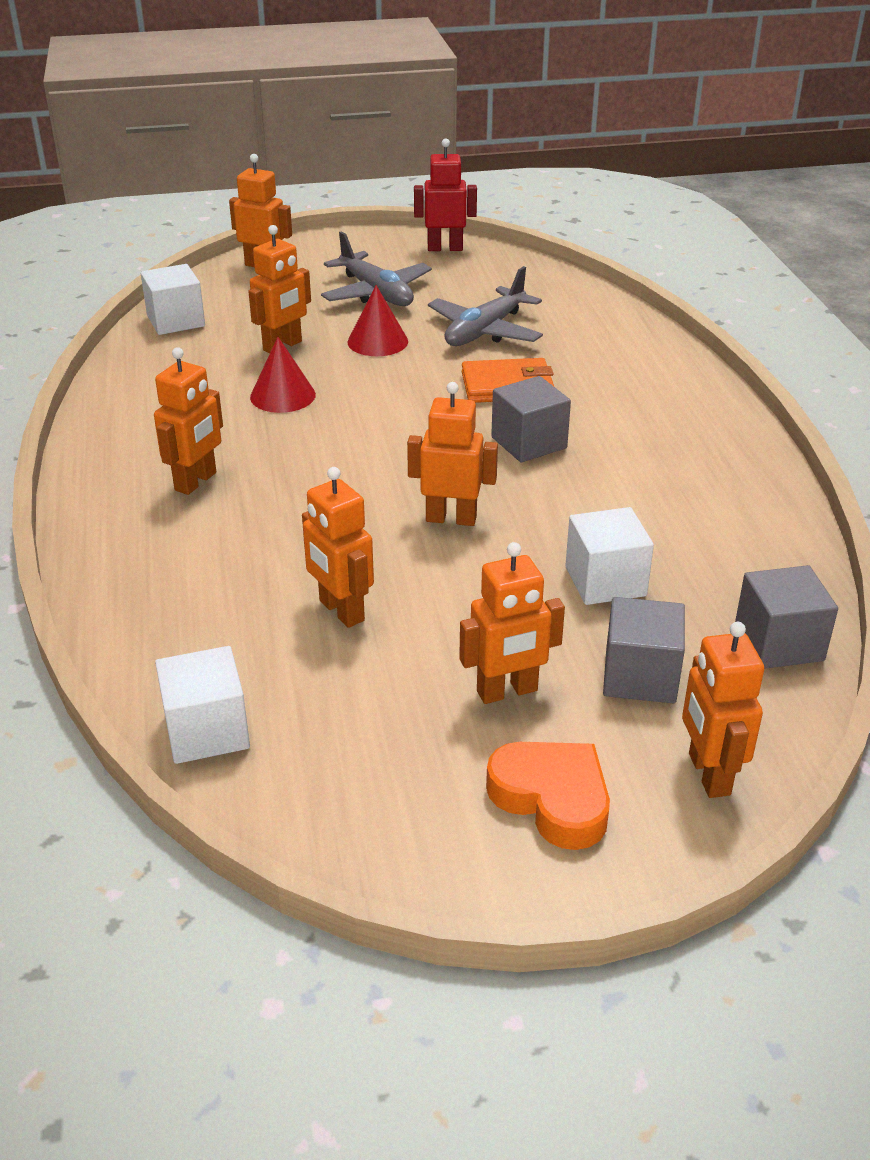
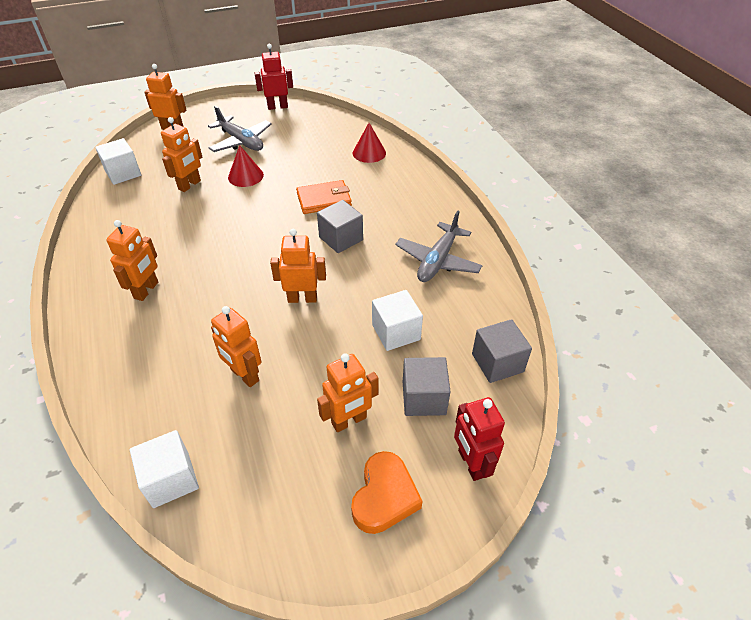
camera: 10 degrees left, 10 degrees up
red cone [250,337,316,413] -> red cone moved to [353,123,386,163]
grey plane [428,266,543,346] -> grey plane moved to [395,210,483,282]
orange heart [486,742,610,850] -> orange heart turned 75 degrees clockwise [351,451,422,534]
orange robot [682,622,764,798] -> red robot [454,397,505,481]

